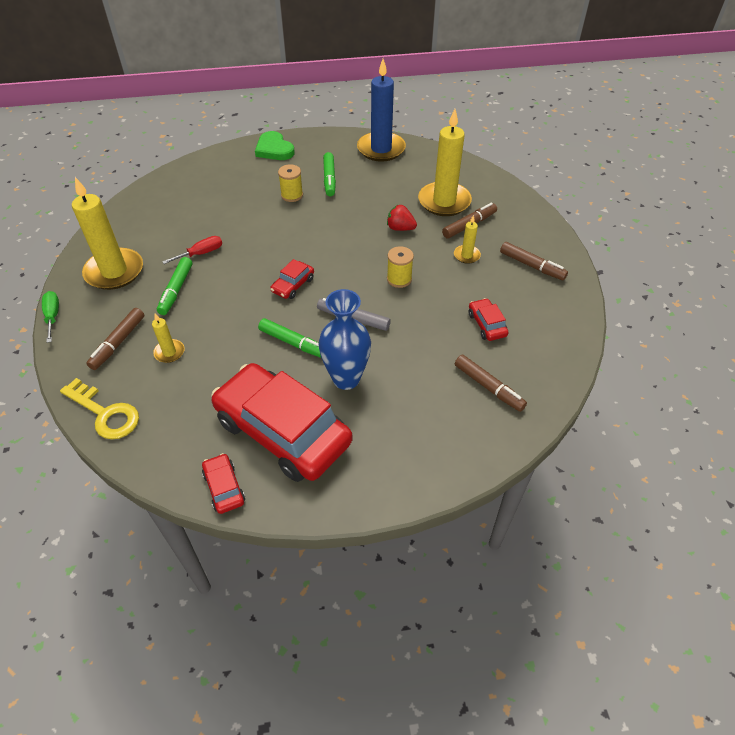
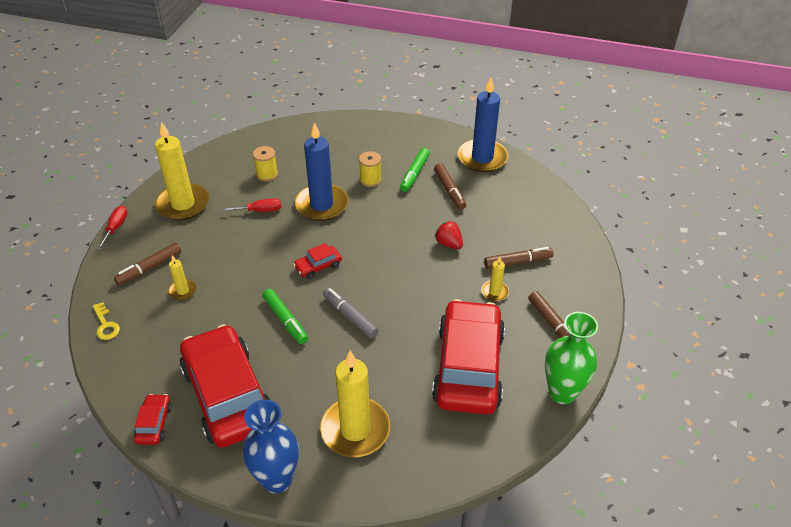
camera: 25 degrees right, 5 degrees down
green screwdriver [42,291,59,343] -> red screwdriver [97,206,128,250]
yellow key [60,378,139,439] -> yellow key [93,302,120,340], size x0.60
green marker [157,257,192,315] -> none
green heart [255,131,295,160] -> none
blue vase [318,289,371,390] -> blue vase moved to [242,400,299,494]
yellow spool [387,246,414,288] -> yellow spool moved to [253,146,278,182]
yellow candle [418,109,472,216] -> yellow candle moved to [320,351,390,457]
brown marker [455,355,527,412] -> brown marker moved to [434,163,466,210]
red car [468,298,509,341] -> red car [432,299,505,415], size x2.46
none -> blue candle [295,122,349,221]
none -> green vase [545,312,598,404]

